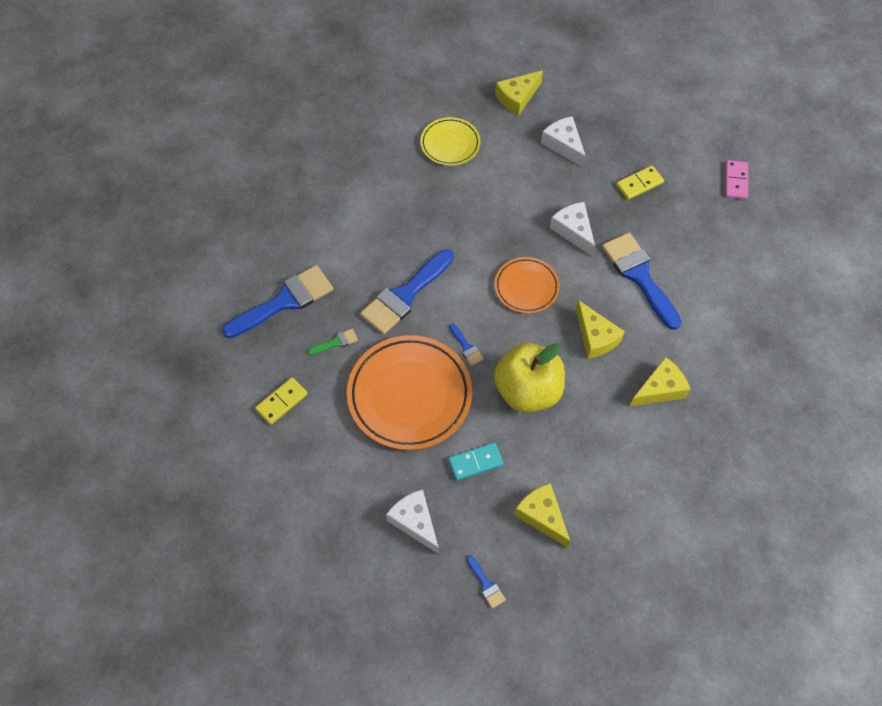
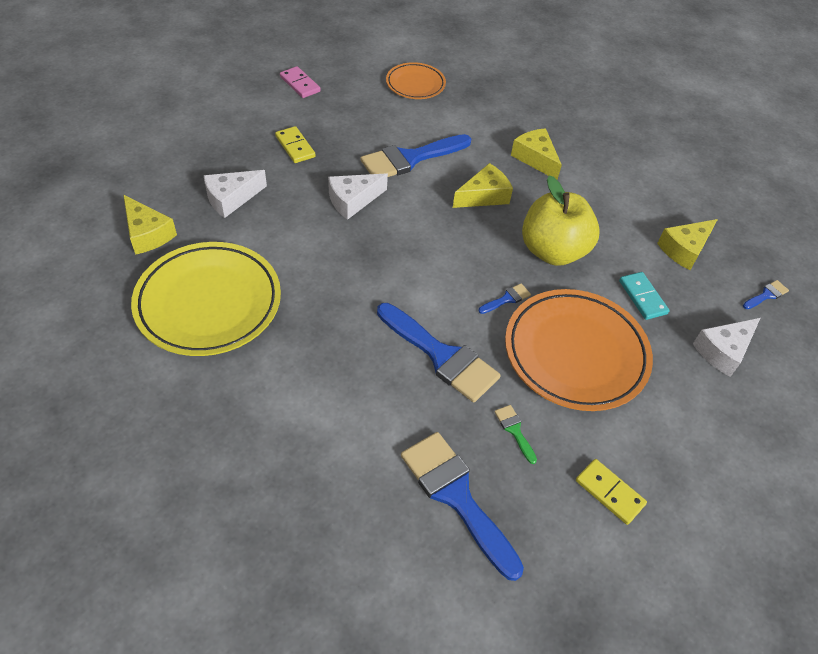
camera: 95 degrees left, 10 degrees down
yellow plate [420,117,481,166] -> yellow plate [131,242,281,356], size x1.81
orange plate [494,257,560,313] -> orange plate moved to [386,62,446,99]
pink domino [725,160,748,200] -> pink domino turned 45 degrees clockwise [280,66,321,98]

